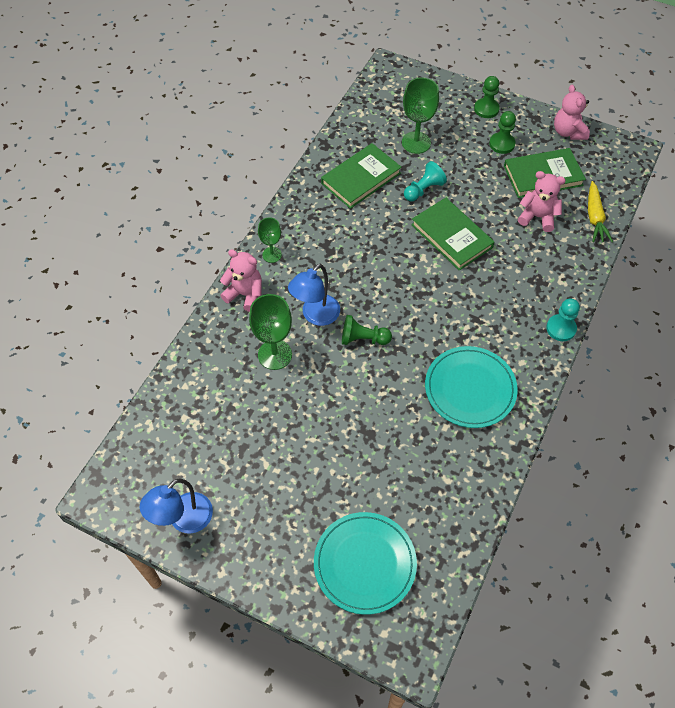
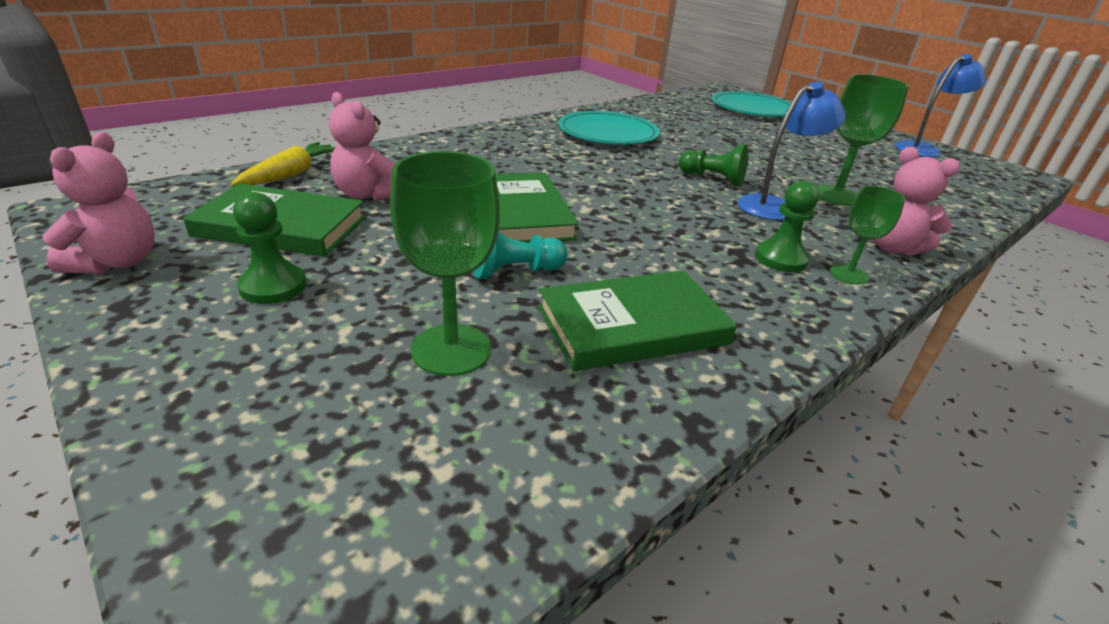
camera: 160 degrees left, 25 degrees down
green pawn [474,76,500,118] -> green pawn moved to [755,180,819,272]
turquoise pawn [546,298,580,341] -> none

